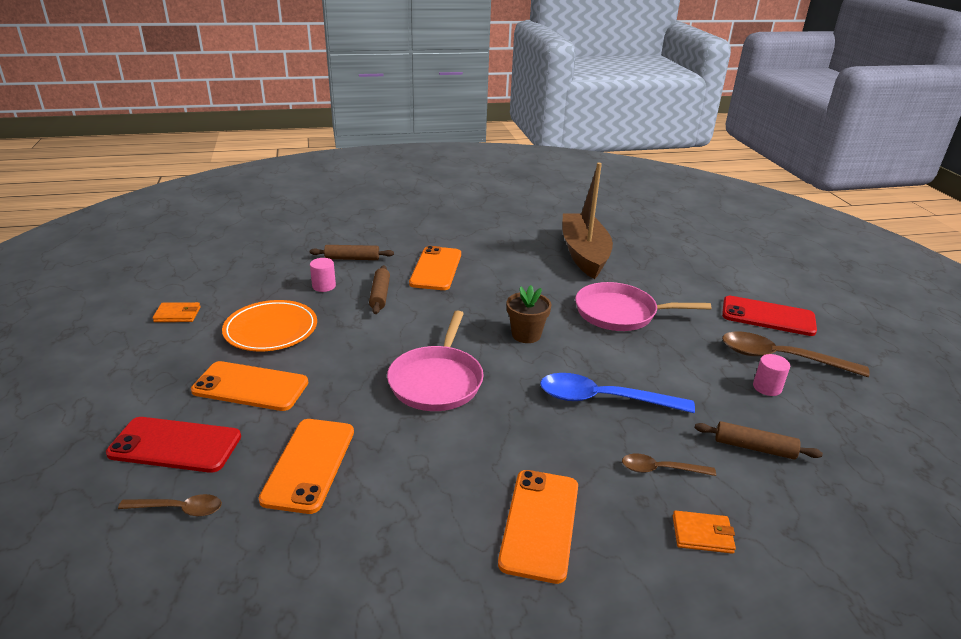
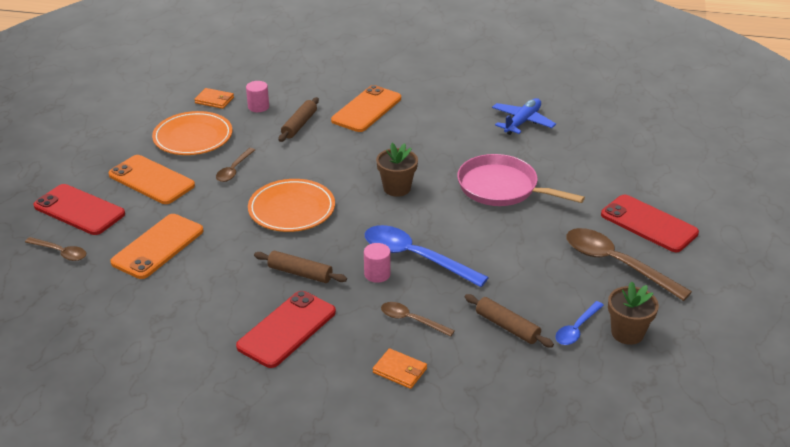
camera: 25 degrees right, 5 degrees up
orange wallet [153,302,201,322] -> orange wallet moved to [194,88,234,109]
brown rolling pin [310,245,394,260] -> brown rolling pin moved to [254,251,347,283]
pink pan [387,310,484,411] -> orange plate [248,179,335,232]
orange phone [498,470,578,584] -> red phone [236,291,336,368]
brown boat [562,163,613,279] -> blue plane [492,98,556,135]
pink cylinder [753,354,790,396] -> pink cylinder moved to [364,243,391,283]
none -> brown spoon [216,148,255,182]
none -> blue spoon [555,301,604,345]
none -> brown flower pot [608,281,659,345]

